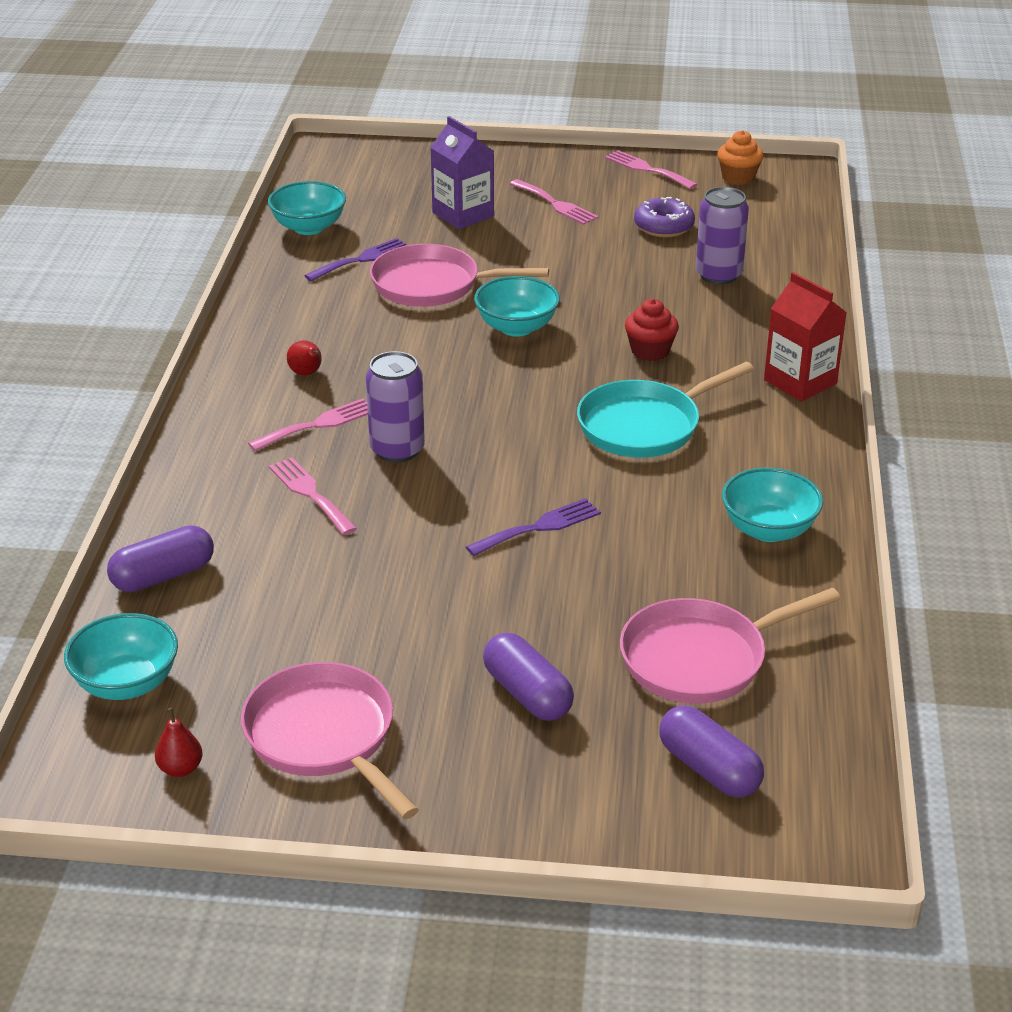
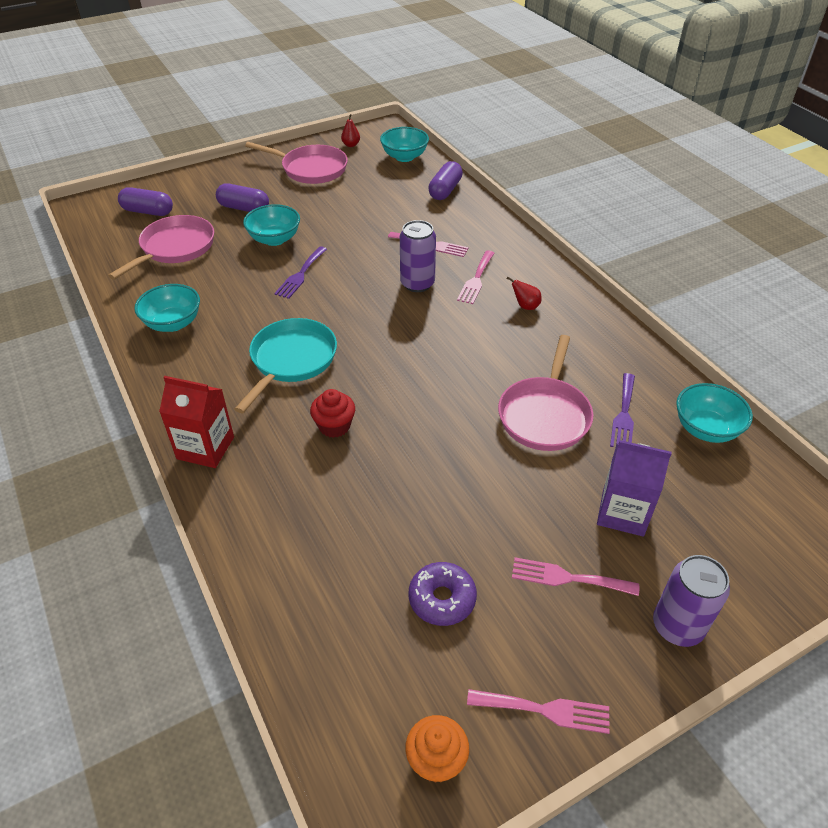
camera: 145 degrees right, 10 degrees up
pink pan [370,244,549,307] -> pink pan turned 135 degrees clockwise [498,335,593,451]
turquoise bowl [474,276,560,337] -> turquoise bowl moved to [243,204,300,246]
purple can [696,187,749,285] -> purple can moved to [653,555,730,647]

